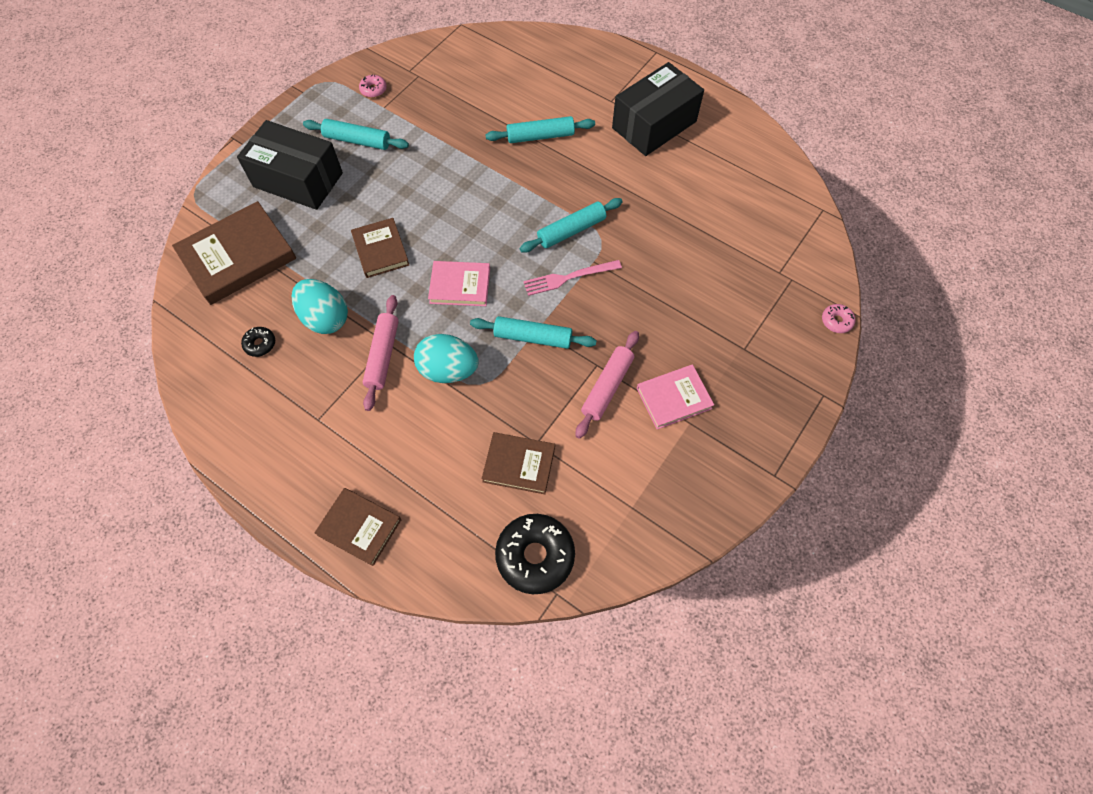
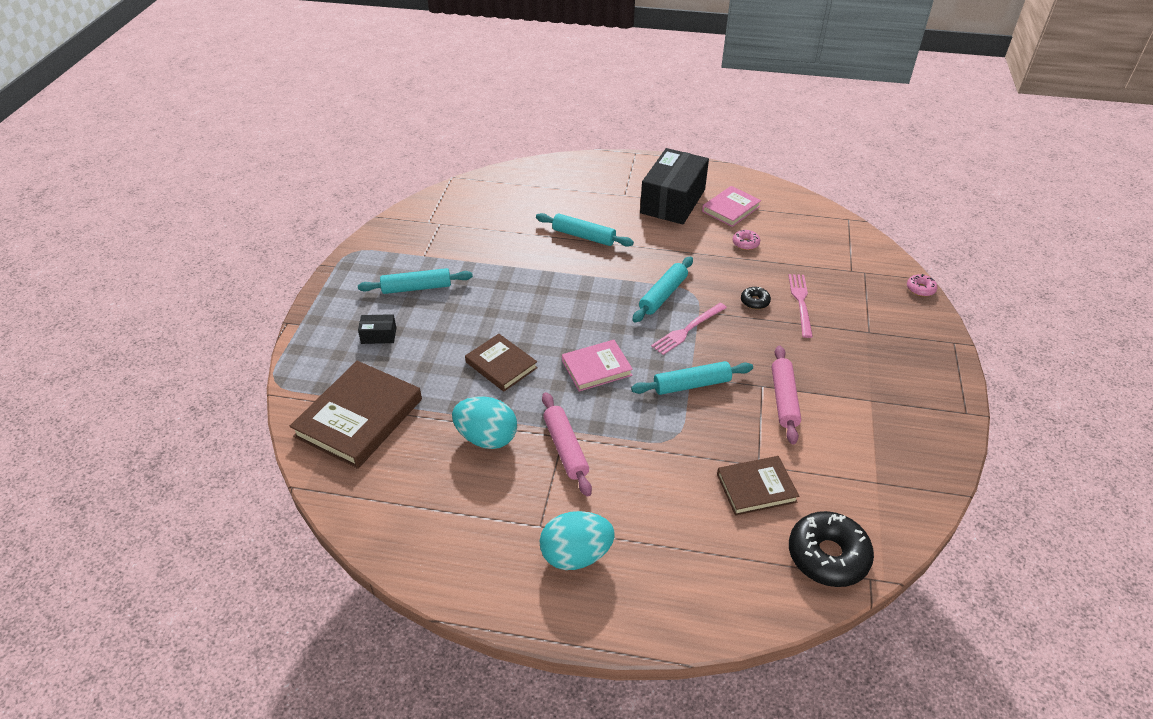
camera: 25 degrees left, 20 degrees down
black box [237,120,343,210] -> black box [358,314,396,344], size x0.42
black donut [241,327,275,357] -> black donut moved to [741,287,771,309]
brown book [315,488,401,566] -> none
pink donut [359,75,387,98] -> pink donut moved to [733,230,760,250]
turquoise egg [414,334,479,383] -> turquoise egg moved to [539,511,615,570]
turquoise rolling pin [485,116,595,143] -> turquoise rolling pin turned 60 degrees clockwise [536,213,634,247]
pink book [637,364,714,429] -> pink book moved to [702,186,761,227]
none -> pink fork [788,274,813,338]

